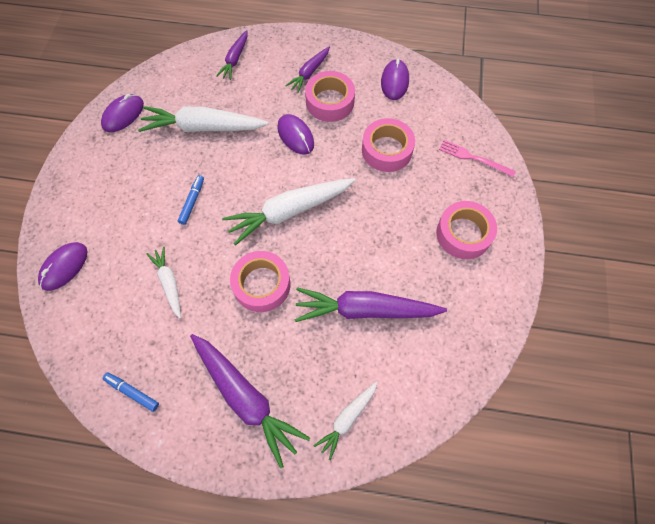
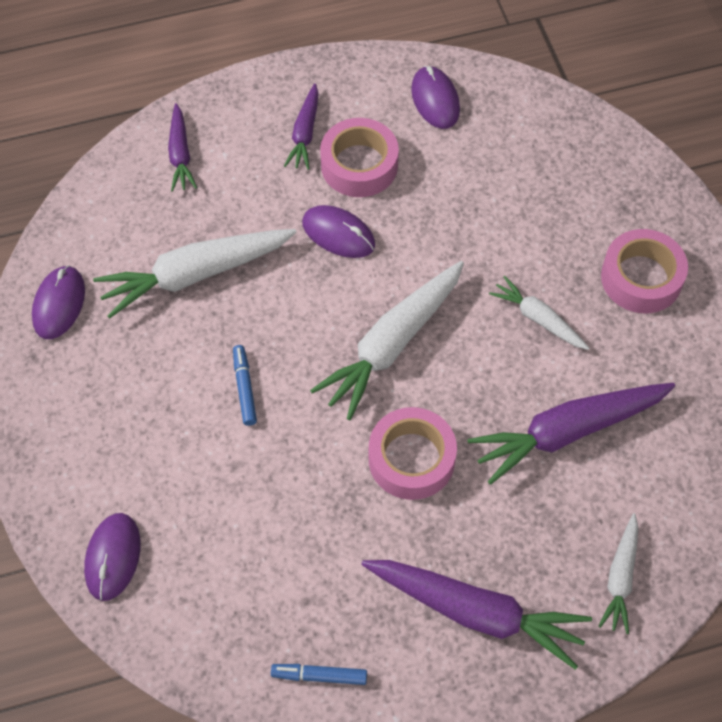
camera: 25 degrees left, 5 degrees down
white carrot [147,246,181,319] -> white carrot moved to [489,276,589,350]
pink tape [362,118,415,172] -> none
pink fork [439,140,516,177] -> none

